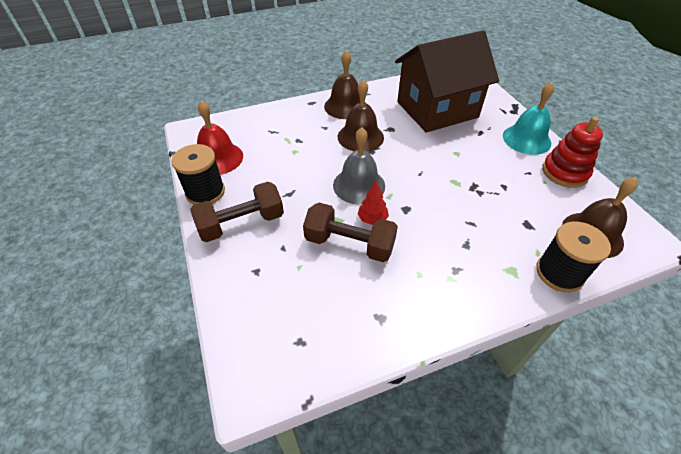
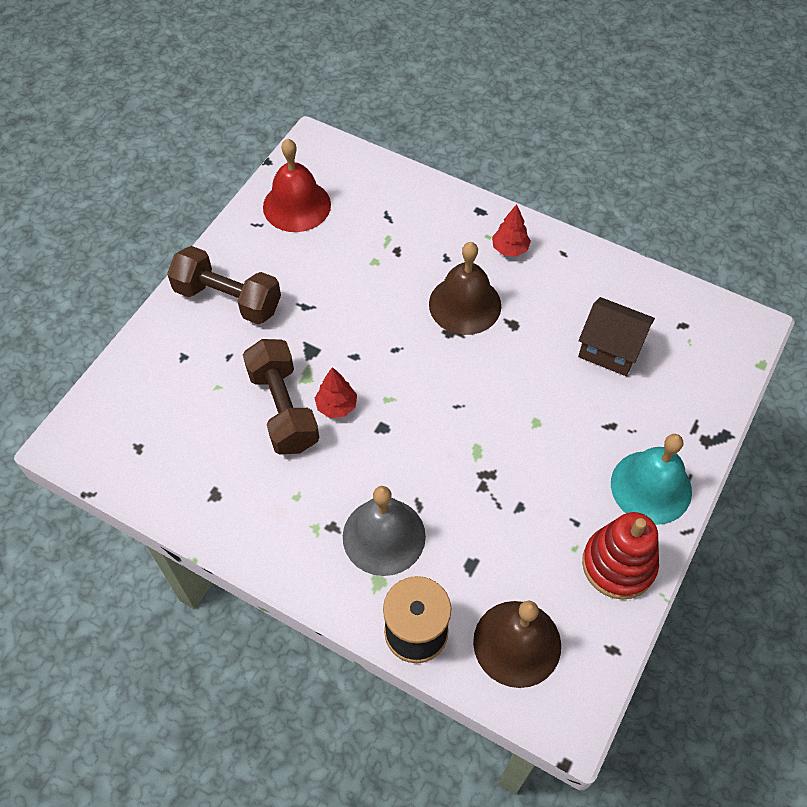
camera: 50 degrees right, 10 degrees up
black spool [171,144,225,205] -> none
brown bell [324,50,366,119] -> red tree [492,204,531,257]
grey bell [333,127,385,205] -> grey bell moved to [343,486,426,576]
brown house [395,30,499,133] -> brown house [578,297,655,376], size x0.49

